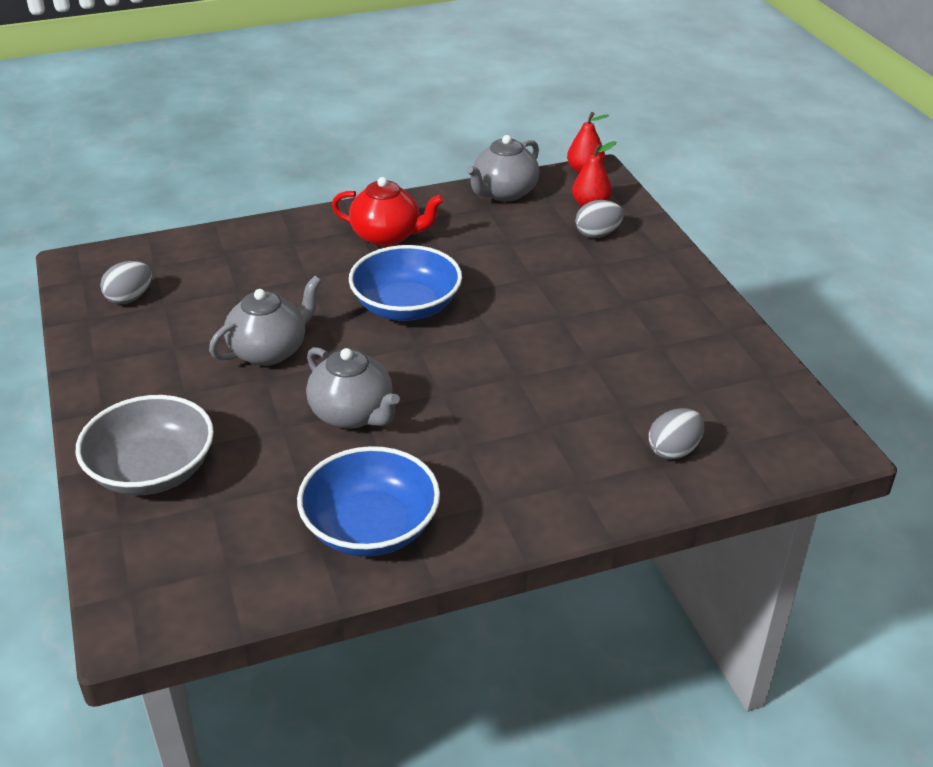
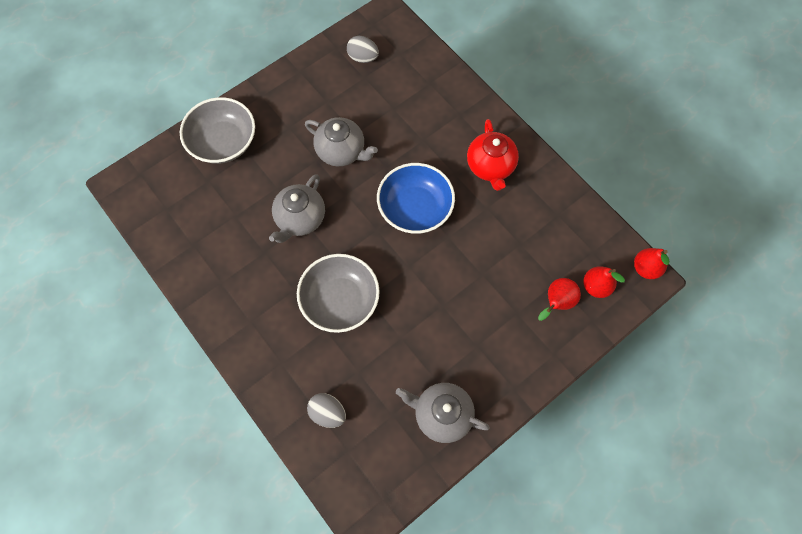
camera: 70 degrees right, 30 degrees up
blue bowl [297,446,440,557] -> none
grey teapot [467,135,539,202] -> grey teapot moved to [396,383,490,443]
grey egg [576,200,624,238] -> red pear [538,278,581,321]
none -> grey bowl [297,254,380,333]

